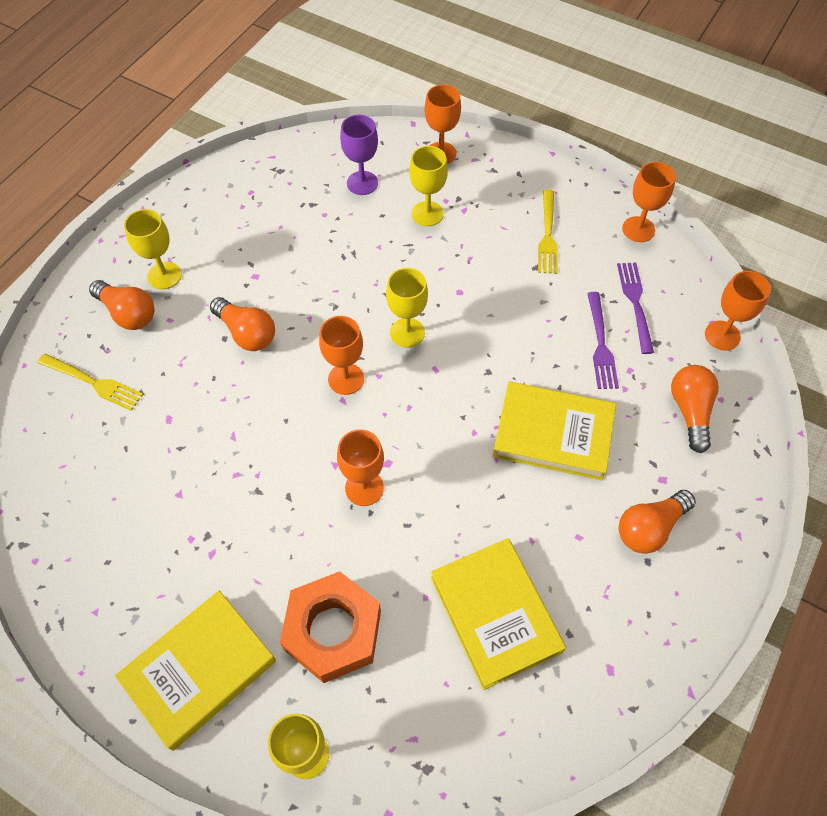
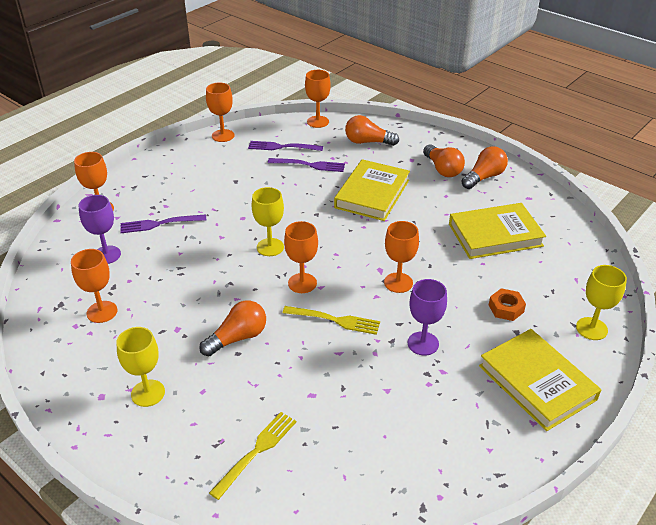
camera: 80 degrees left, 20 degrees down
orange light bulb [89,280,154,330] -> orange light bulb moved to [461,146,508,189]
orange nut [280,571,381,683] -> orange nut [489,288,526,321], size x0.49
yellow goblet [409,146,448,226] -> purple fork [120,214,206,233]
yellow fork [538,190,558,274] -> yellow fork moved to [283,306,380,335]
none -> orange goblet [71,249,117,323]
none -> purple goblet [408,279,447,356]

